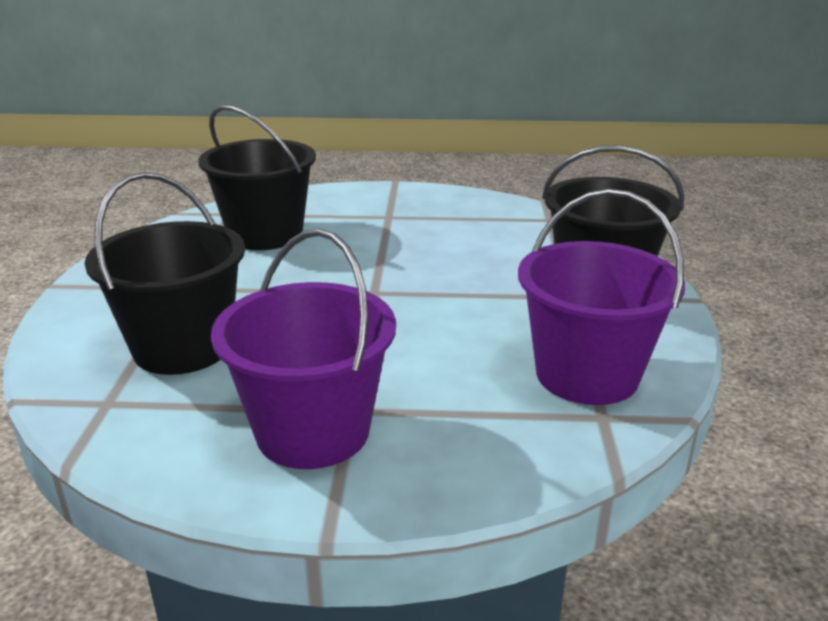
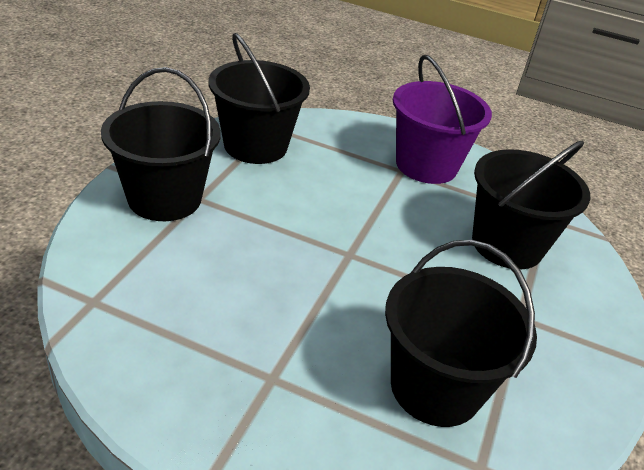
camera: 165 degrees left, 10 degrees up
purple bucket [518,189,685,405] -> black bucket [209,33,310,164]

